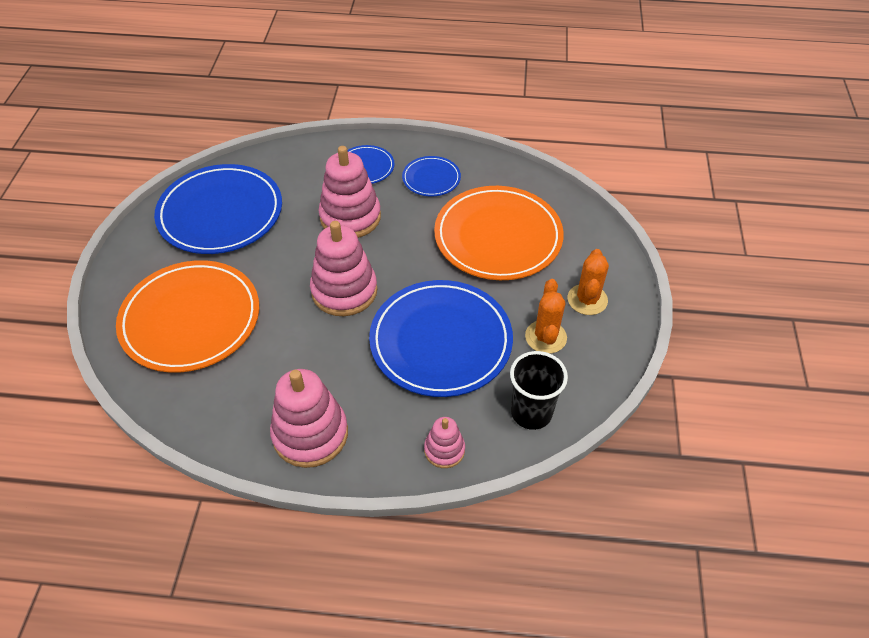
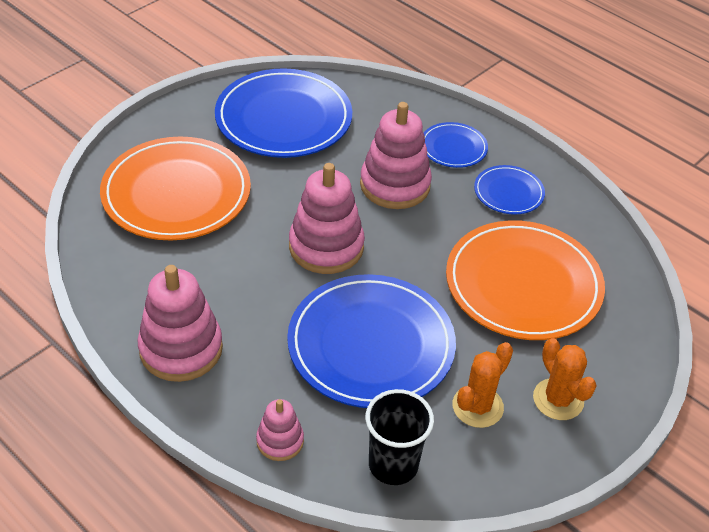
camera: 35 degrees right, 5 degrees down
orange cactus [568,249,609,315] -> orange cactus turned 75 degrees counterclockwise [533,338,597,420]

